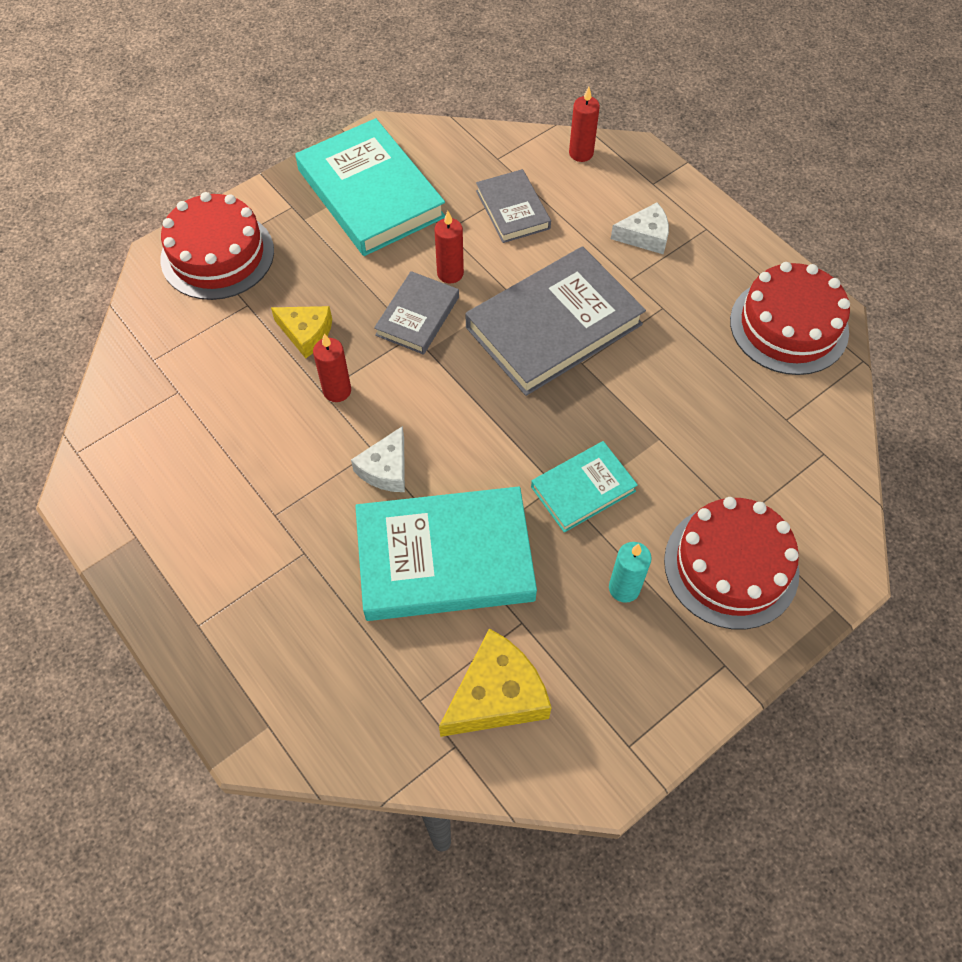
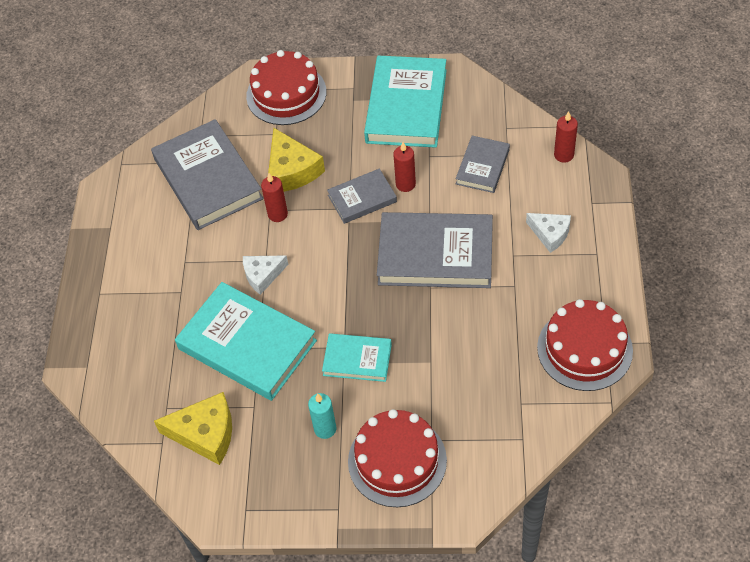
camera: 45 degrees right, 5 degrees down
yellow cheese [271,306,332,358] -> yellow cheese [268,128,325,192], size x1.54
none -> grey book [151,119,264,230]

